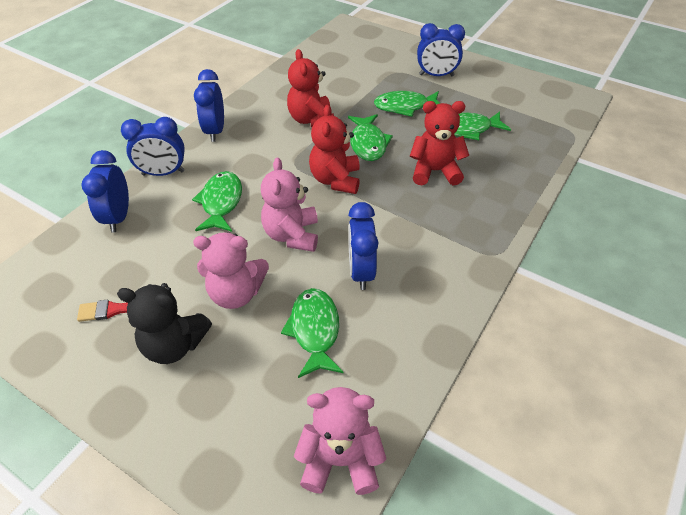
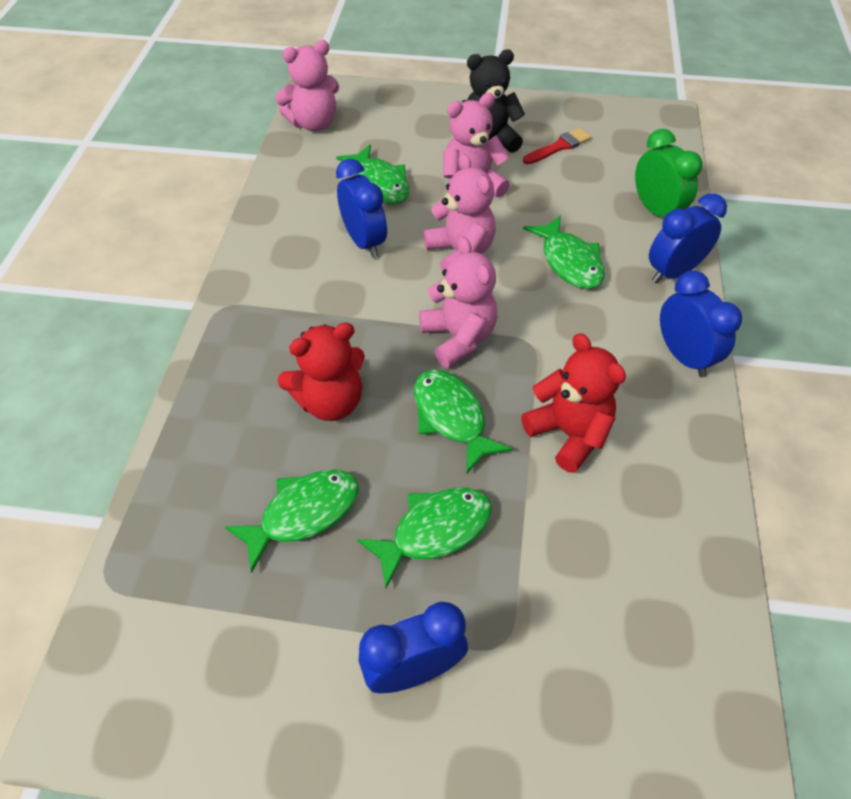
camera: 155 degrees right, 5 degrees up
blue clock [81,150,129,233] -> green clock [635,129,702,217]
red teddy bear [309,105,360,194] -> pink teddy bear [419,237,497,368]

